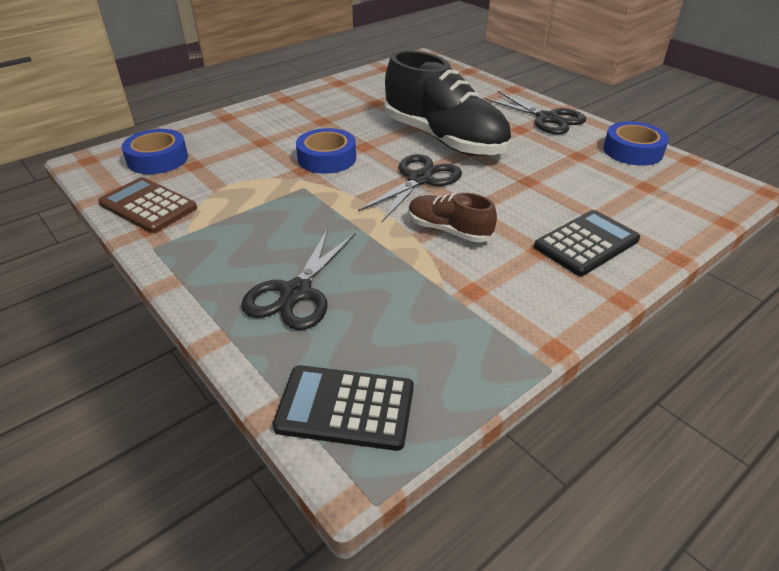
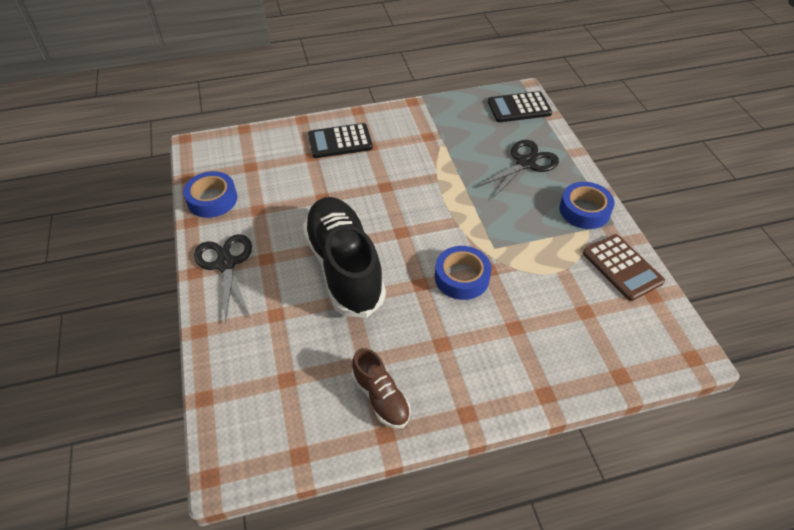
camera: 155 degrees left, 10 degrees up
blue tape [122,129,188,174] -> blue tape moved to [560,182,615,229]
black calculator [273,365,414,451] -> black calculator turned 135 degrees clockwise [488,91,552,122]
black scissors [358,154,462,222] -> none
brown shoe [408,193,497,242] -> brown shoe moved to [352,348,411,429]

